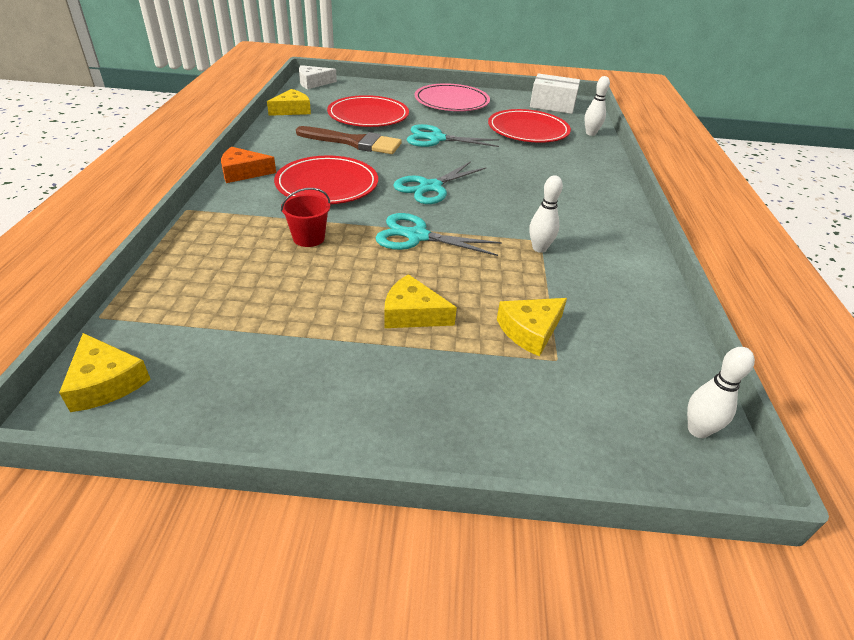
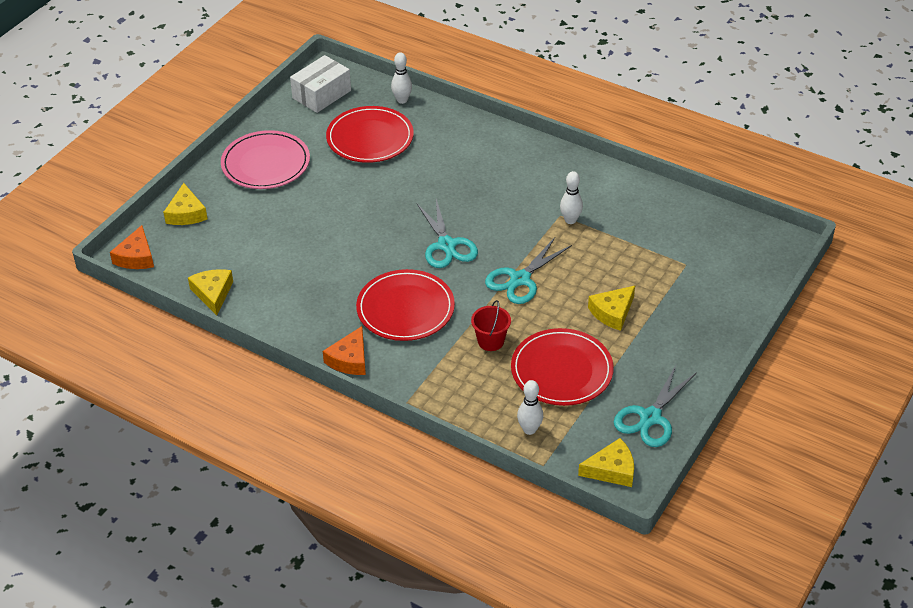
camera: 60 degrees left, 5 degrees up
brown brush [296,126,402,154] -> none
white cheese [299,65,337,89] -> orange cheese [110,225,154,269]
red plate [327,95,409,127] -> red plate moved to [511,328,614,406]
turquoise scissors [407,124,499,147] -> turquoise scissors moved to [614,365,697,447]
yellow cheese [497,298,567,357] -> yellow cheese moved to [163,183,208,225]
white bowling pin [687,347,755,438] -> white bowling pin moved to [517,380,543,435]

